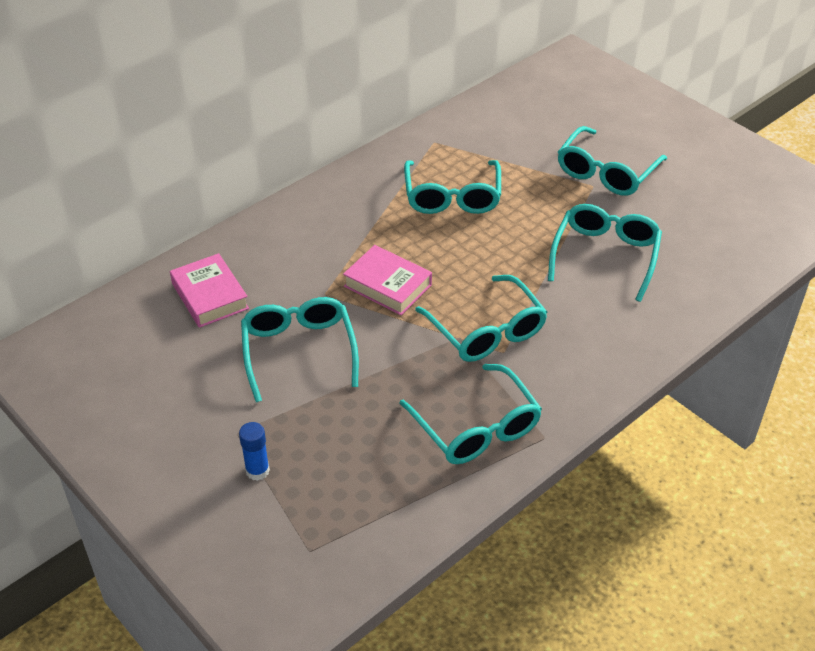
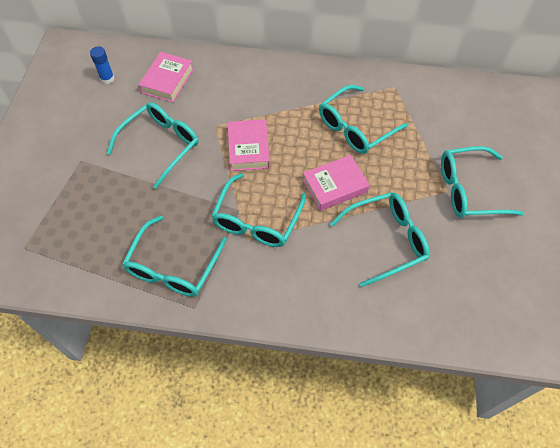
camera: 50 degrees right, 15 degrees up
blue glue stick [239,422,270,481] -> blue glue stick moved to [90,46,114,84]
none -> pink book [303,155,370,211]

